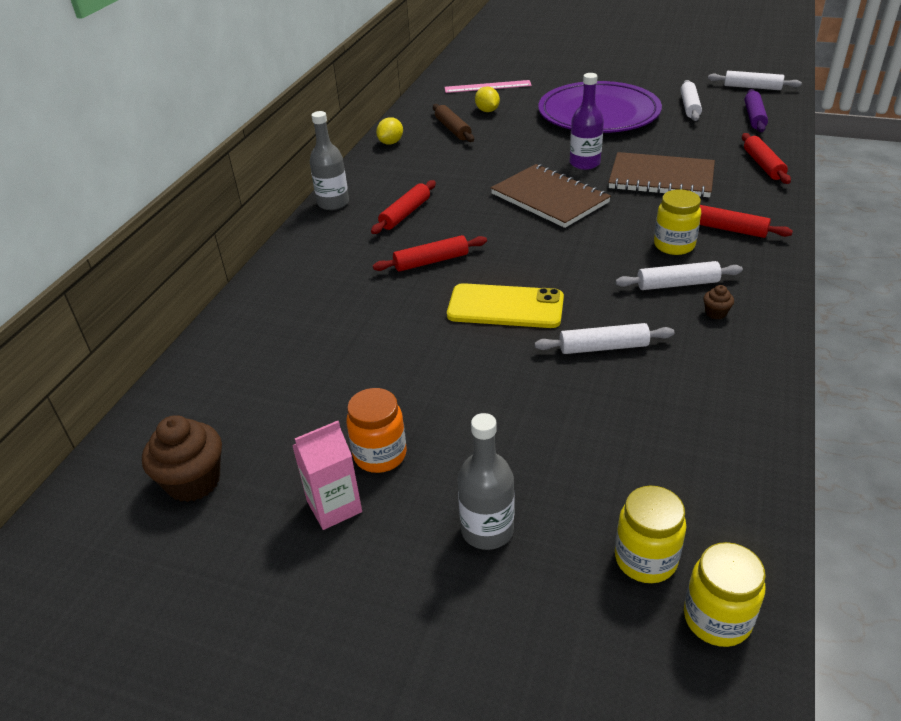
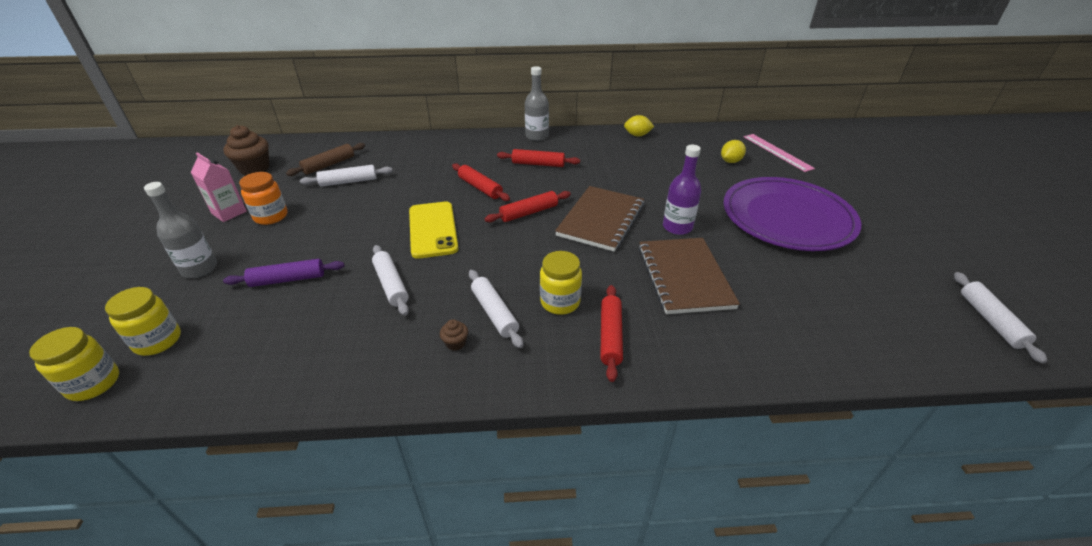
camera: 65 degrees right, 0 degrees up
brown rolling pin [433,104,474,142] -> brown rolling pin moved to [286,143,365,176]
white rolling pin [680,80,702,121] -> white rolling pin moved to [300,165,393,187]
red rolling pin [742,133,791,184] -> red rolling pin moved to [484,191,571,222]
purple rolling pin [745,89,768,132] -> purple rolling pin moved to [223,259,344,287]

